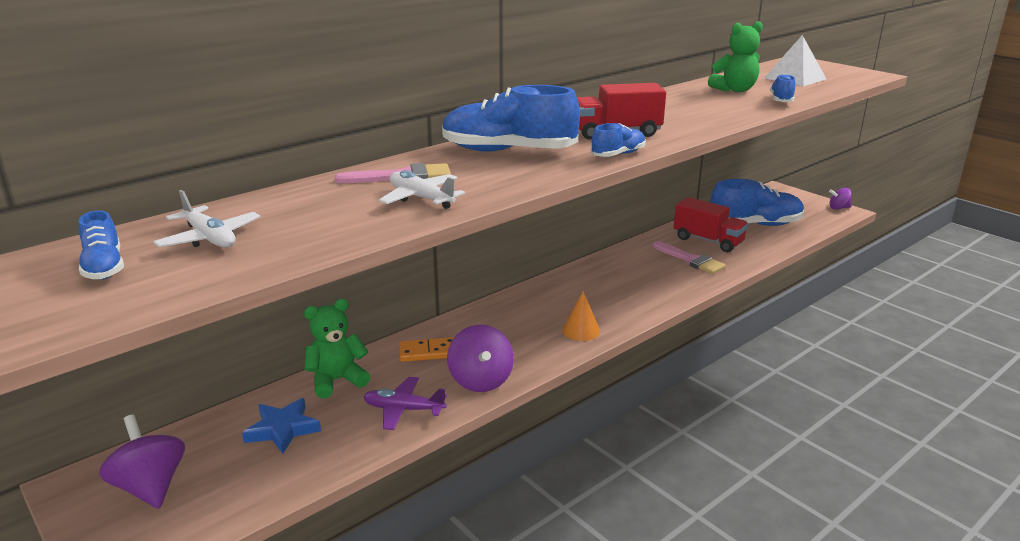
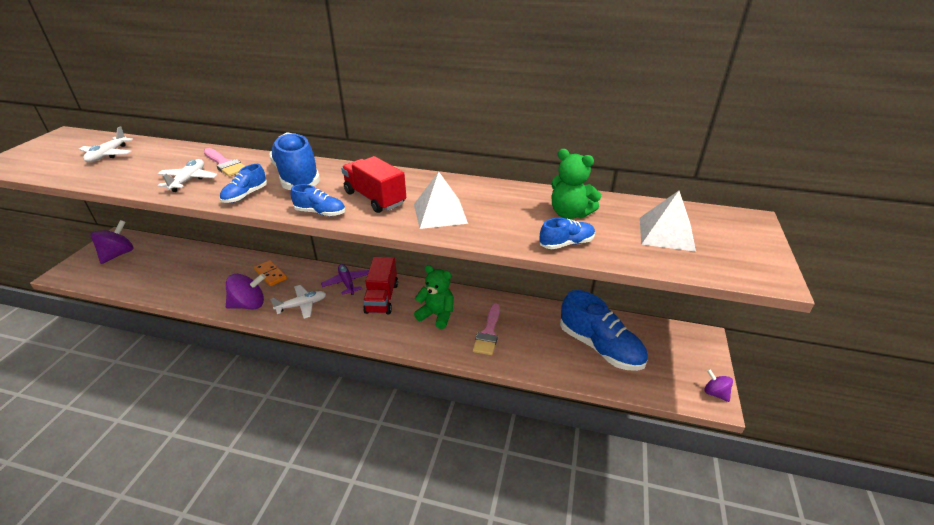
camera: 55 degrees right, 10 degrees up
blue shoe [79,210,124,280] -> blue shoe moved to [220,164,267,203]
blue star [242,398,321,454] -> none
green teddy bear [304,299,370,398] -> green teddy bear moved to [414,265,454,329]
purple plane [363,377,447,430] -> purple plane moved to [321,264,369,295]
purple spinning top [447,325,514,392] -> purple spinning top turned 150 degrees counterclockwise [226,274,266,309]
orange cone [562,291,600,341] -> none
red truck [674,197,748,252] -> red truck moved to [363,257,398,314]
none -> white plane [270,285,326,319]
none -> white pyramid [414,171,468,229]

